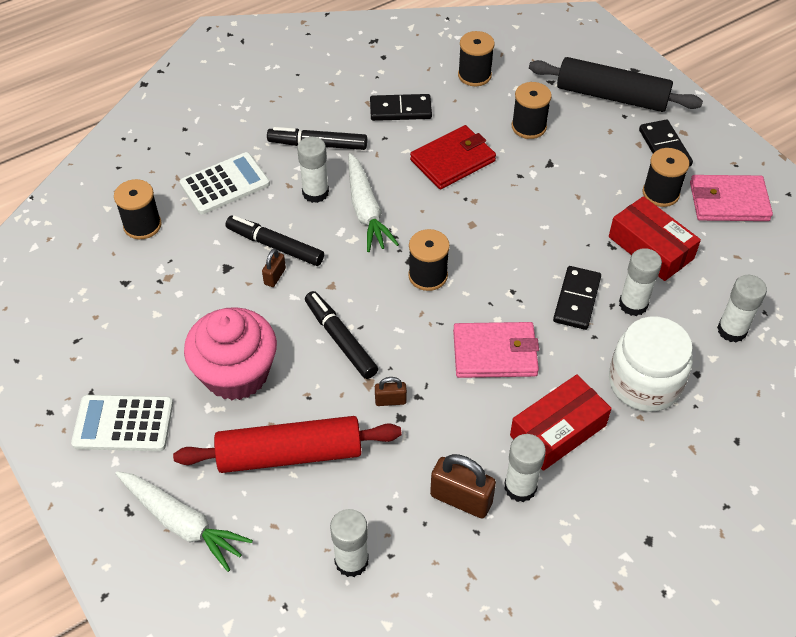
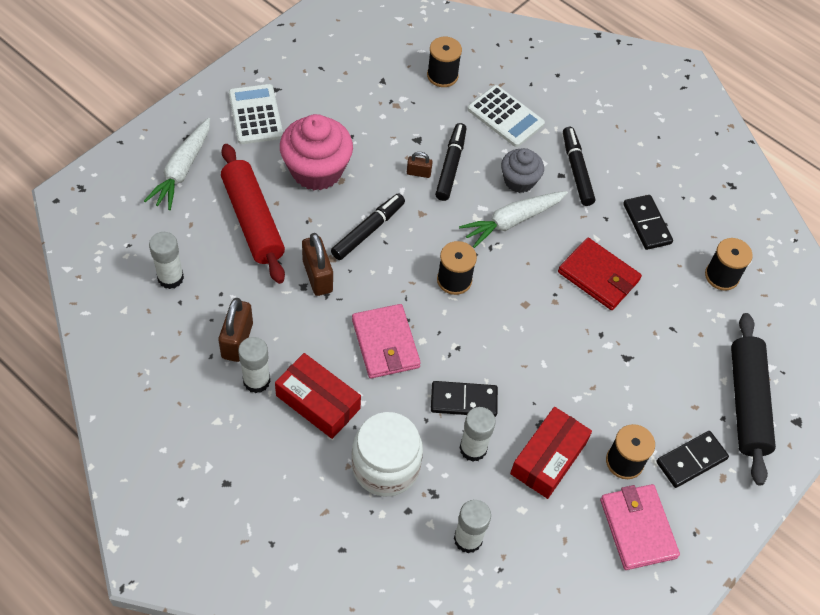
camera: 70 degrees right, 5 degrees up
white glue stick [297,137,329,203] -> grey cupcake [501,148,544,193]
brown padlock [375,377,407,406] -> brown padlock [302,233,333,296], size x1.84
black spool [512,82,552,139] -> none

